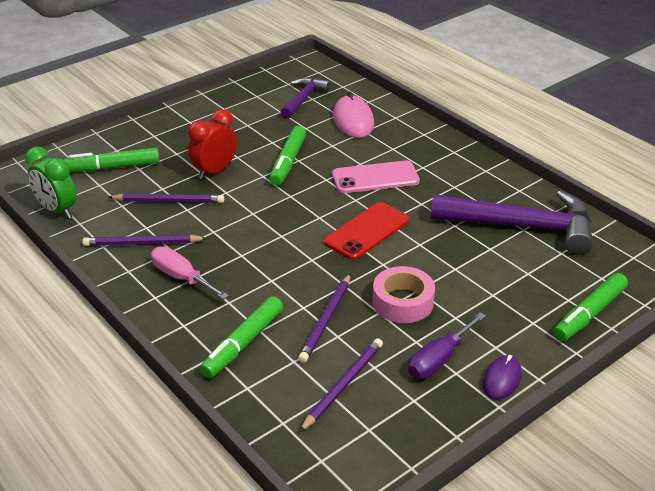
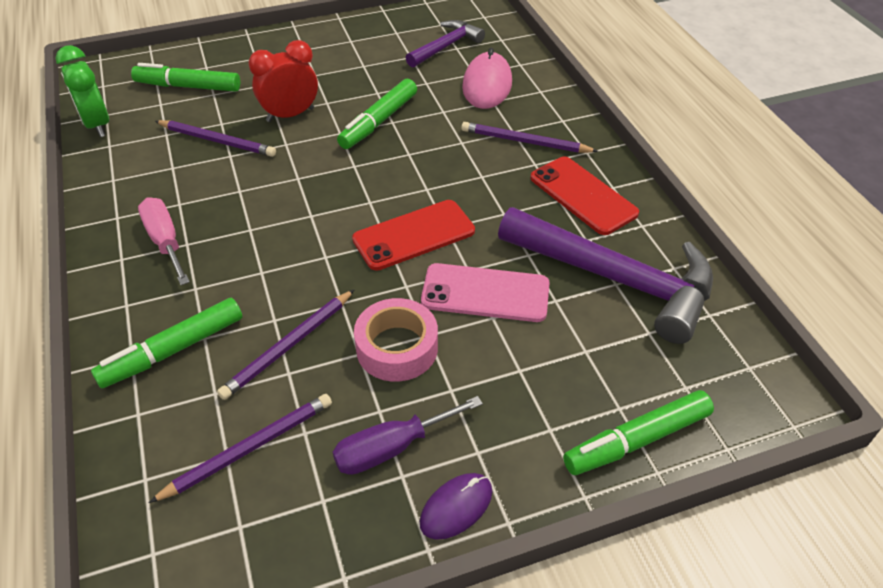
camera: 20 degrees right, 10 degrees up
purple pencil [82,235,207,246] -> purple pencil moved to [461,122,599,153]
pink phone [332,160,420,193] -> pink phone moved to [421,263,550,322]
none -> red phone [530,157,639,235]

